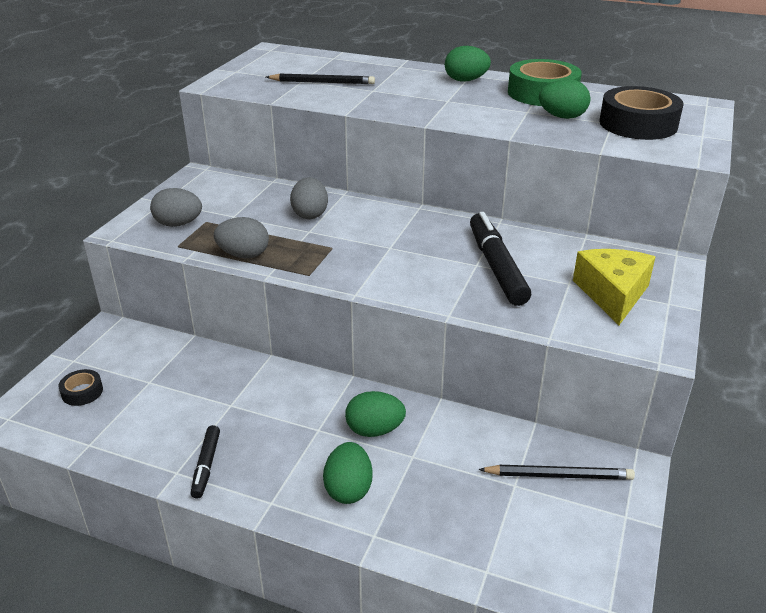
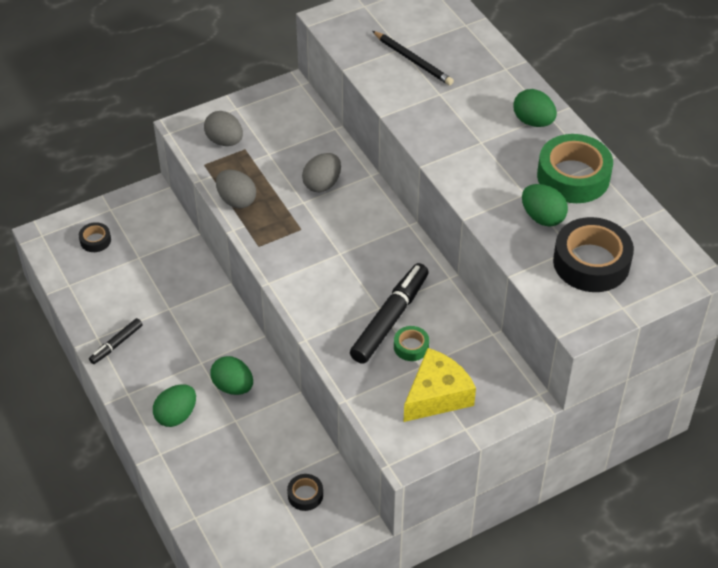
camera: 40 degrees right, 15 degrees up
black pencil [478,465,635,480] -> black tape [287,474,323,511]
none -> green tape [394,326,429,361]

